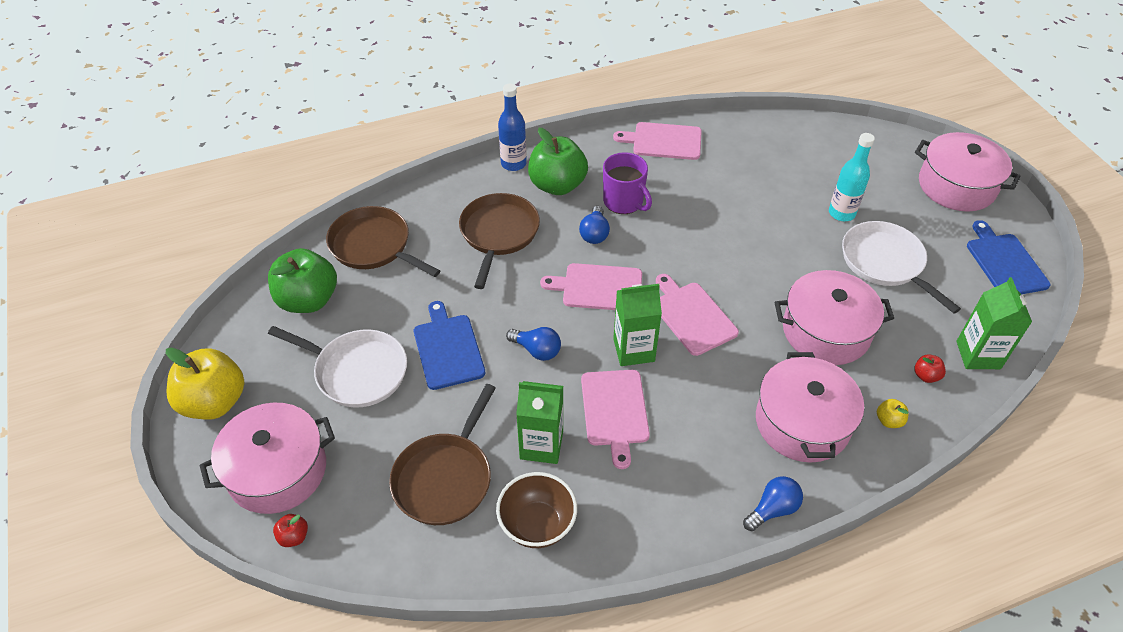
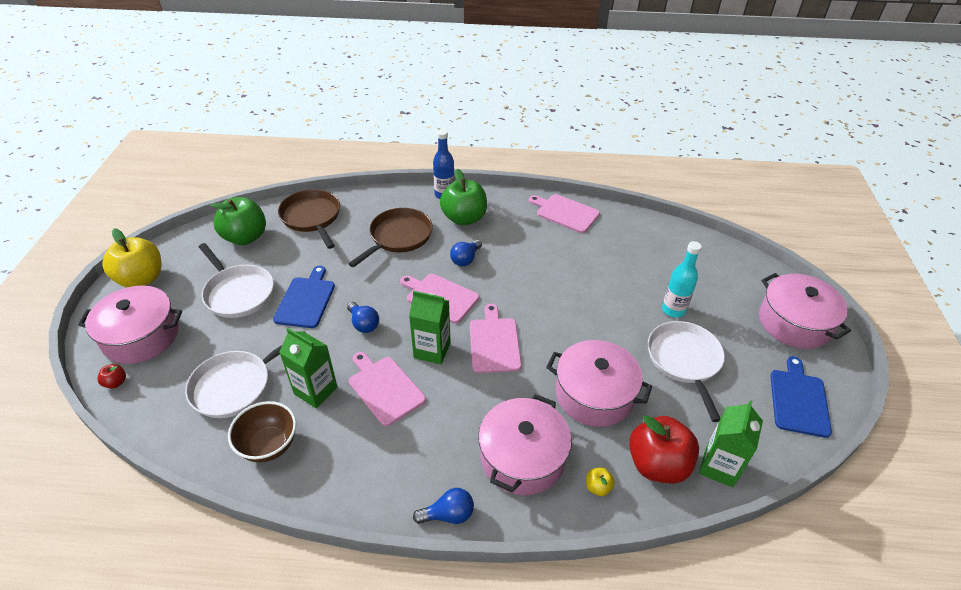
camera: 25 degrees right, 5 degrees down
brown pan [389,384,496,525] -> white pan [185,331,306,418]
pink cutting board [581,370,650,469] -> pink cutting board turned 120 degrees clockwise [349,352,426,426]
purple mug [603,152,652,214] -> none
red apple [914,354,946,383] -> red apple [629,415,699,484], size x2.42

